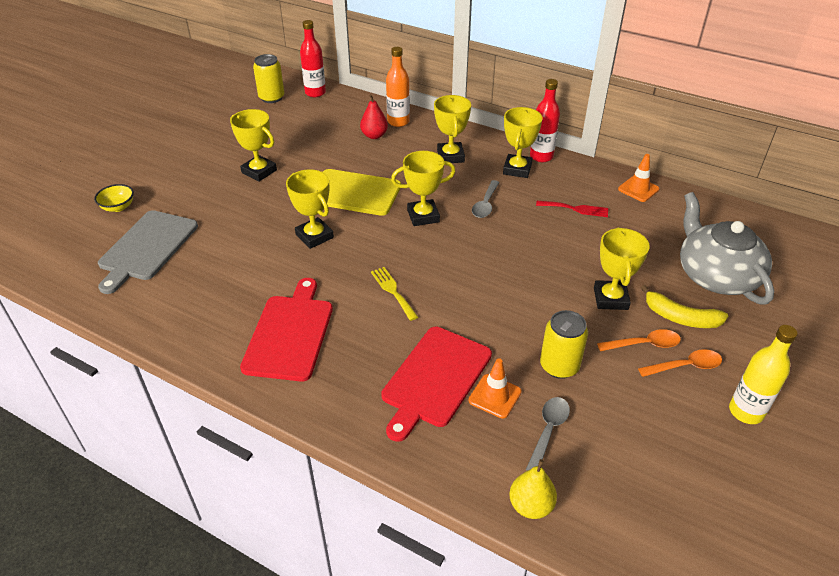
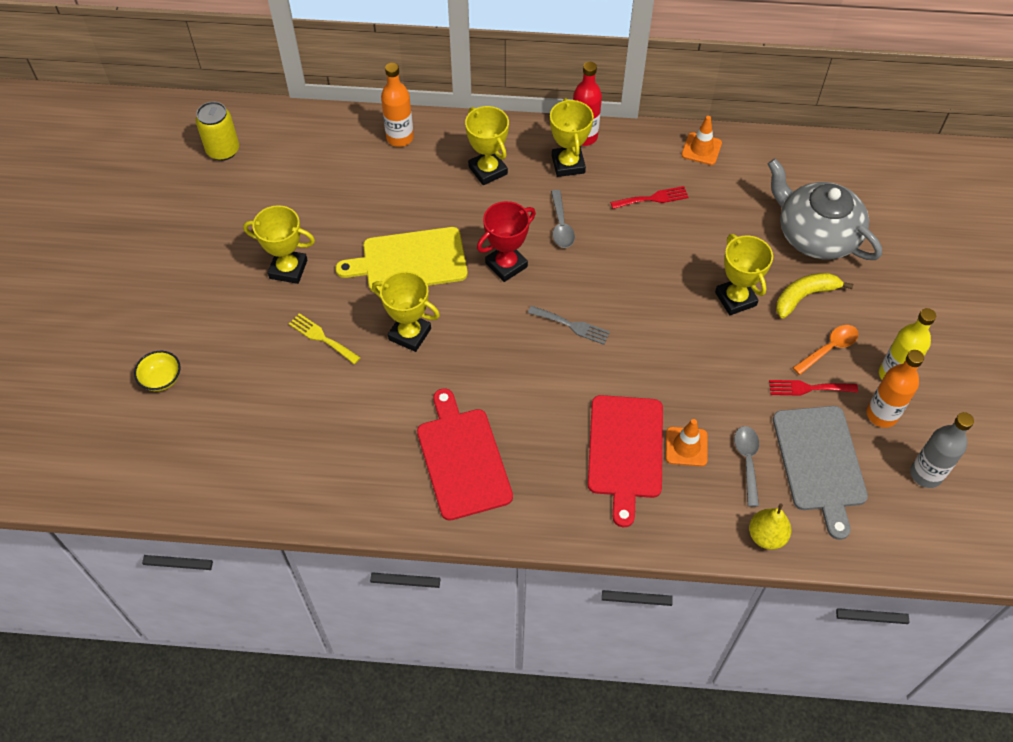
camera: 25 degrees left, 15 degrees up
grey cutting board [98,210,198,294] -> grey cutting board moved to [773,406,868,540]
red bottle [300,20,326,97] -> none
red pear [360,94,388,139] -> none
yellow fork [371,267,418,321] -> yellow fork moved to [289,313,361,364]
yellow trophy [391,151,456,226] -> red trophy [477,201,536,282]
yellow can [540,310,588,379] -> none
orange spoon [597,329,681,351] -> none
yellow banana [641,285,728,328] -> yellow banana turned 150 degrees clockwise [776,273,853,318]
none -> grey fork [528,306,610,345]
none -> red fork [769,380,858,396]
none -> orange bottle [867,350,924,428]
none -> grey bottle [910,412,974,488]

